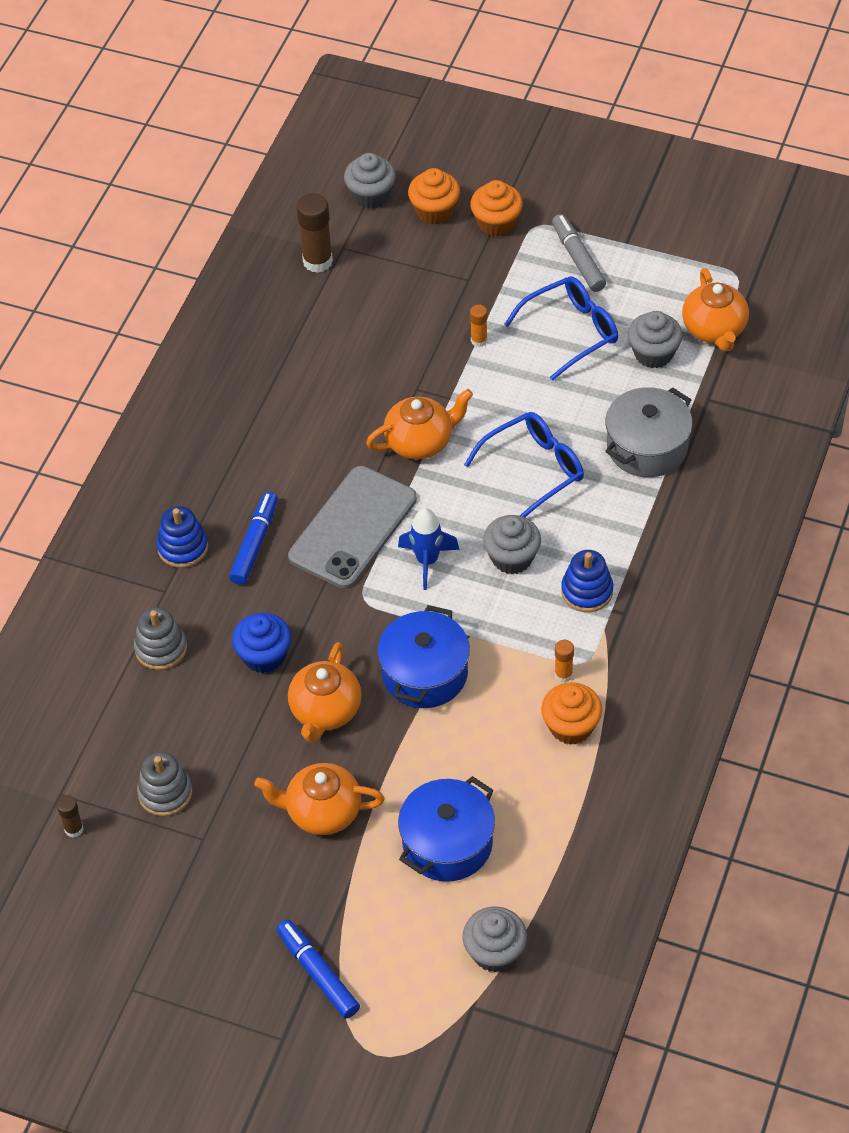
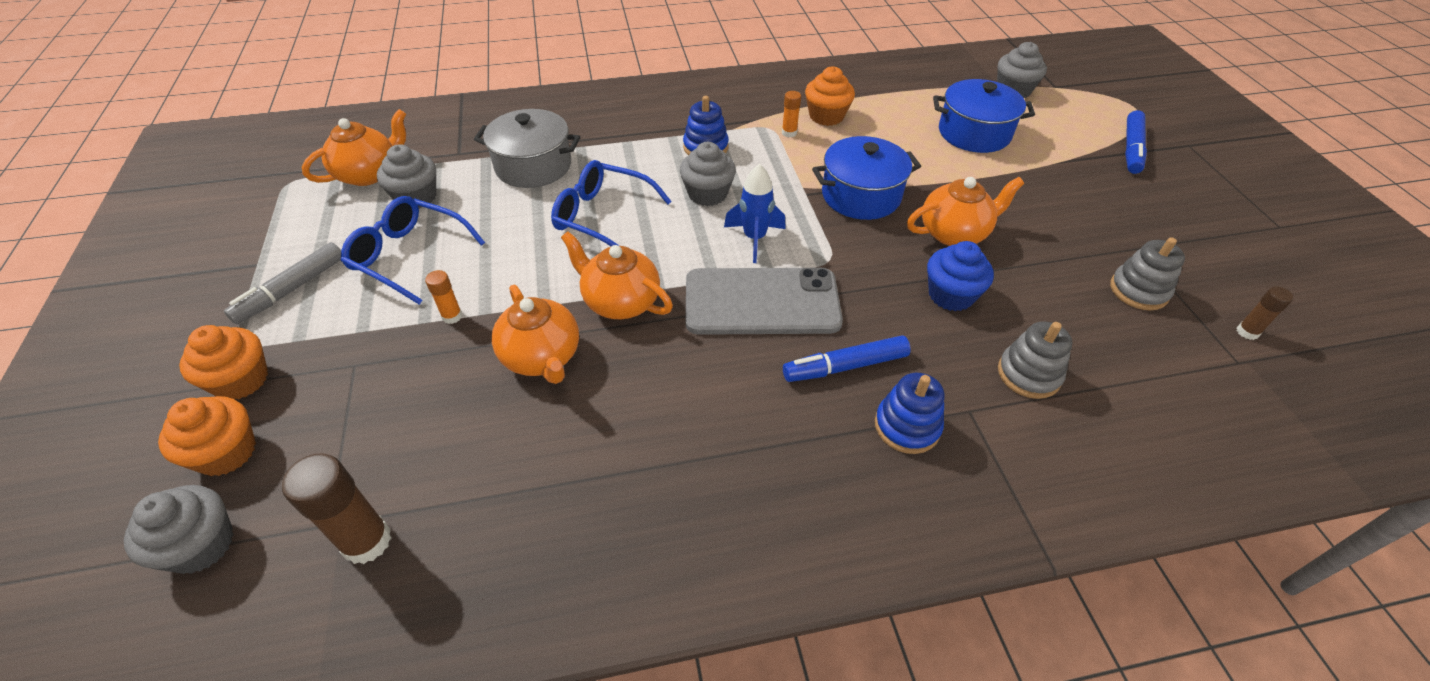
camera: 125 degrees left, 5 degrees down
orange teapot [254,763,385,835] -> orange teapot moved to [492,285,579,384]

